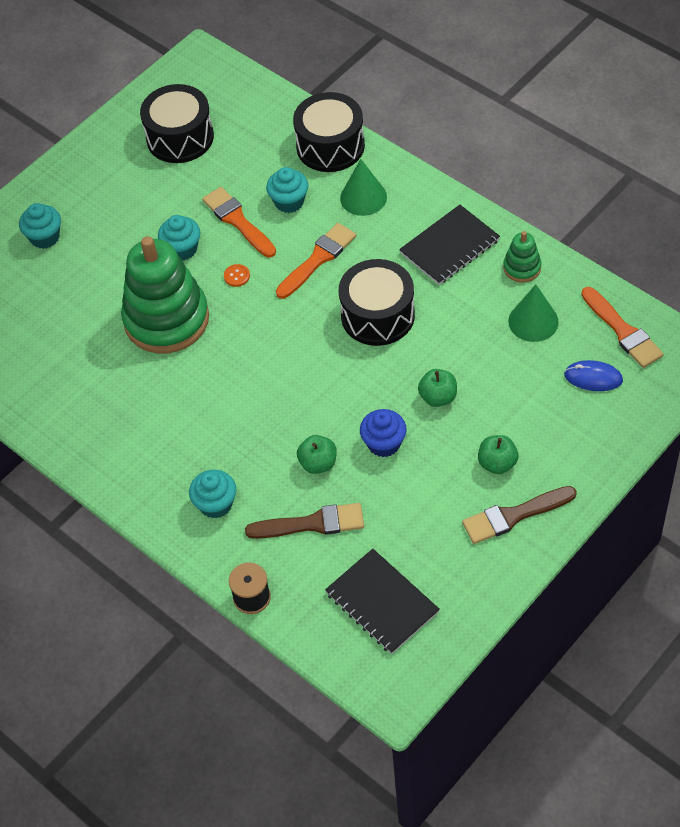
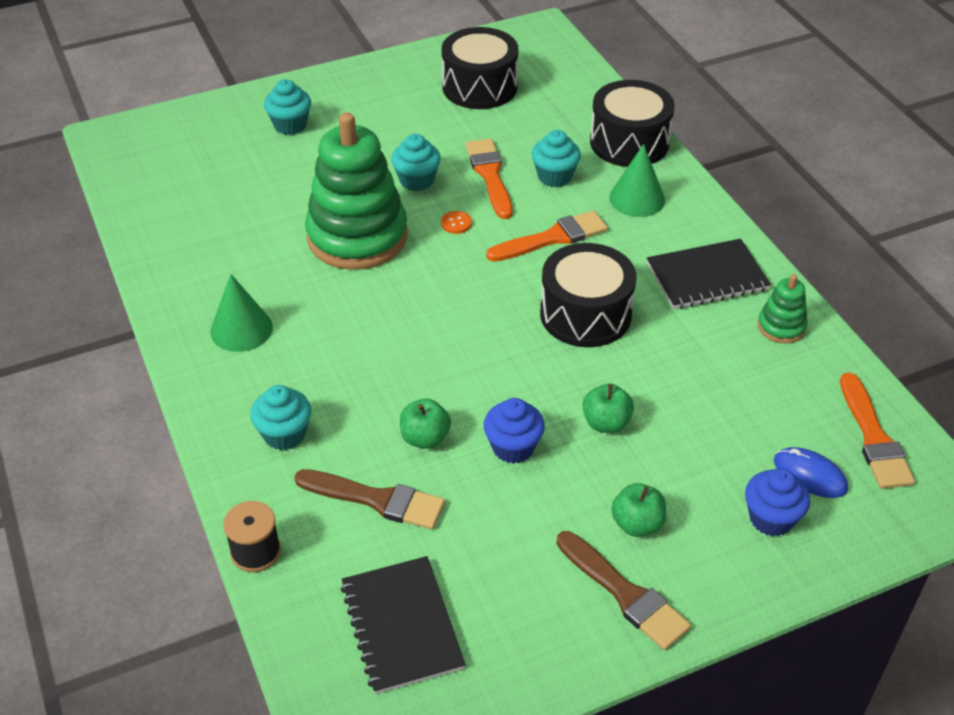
camera: 20 degrees right, 10 degrees down
brown brush [462,486,577,544] -> brown brush turned 135 degrees counterclockwise [557,531,691,650]
green cone [508,284,559,342] -> green cone moved to [210,274,273,352]
none -> blue cupcake [745,469,810,536]

